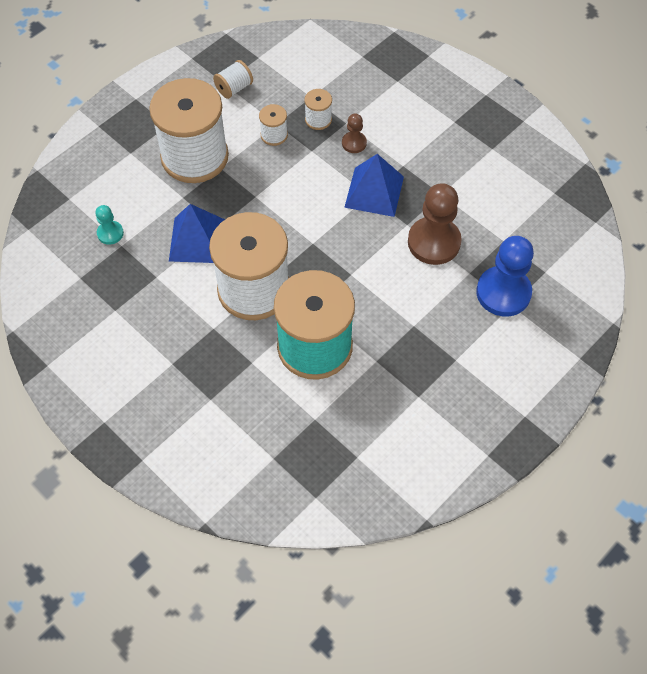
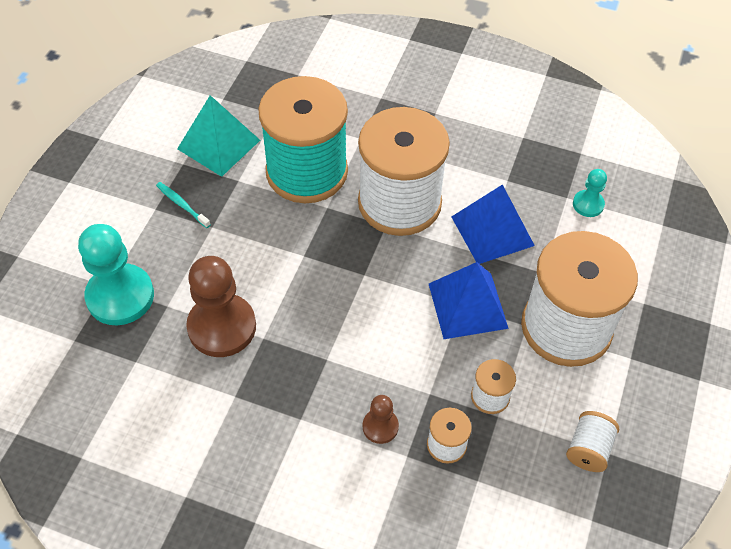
camera: 155 degrees right, 5 degrees down
blue pyramid [344,154,404,217] -> blue pyramid moved to [429,262,509,339]
blue pawn [476,236,534,317] -> turquoise pawn [78,224,154,325]
none -> turquoise toothbrush [156,182,211,228]
none -> turquoise pyramid [177,95,260,177]

